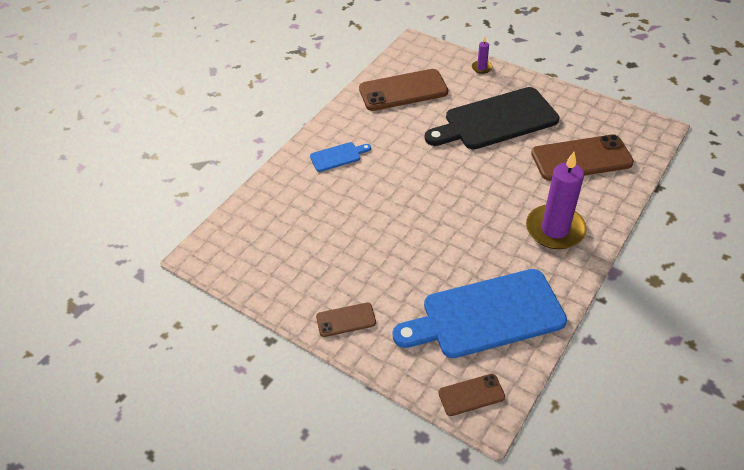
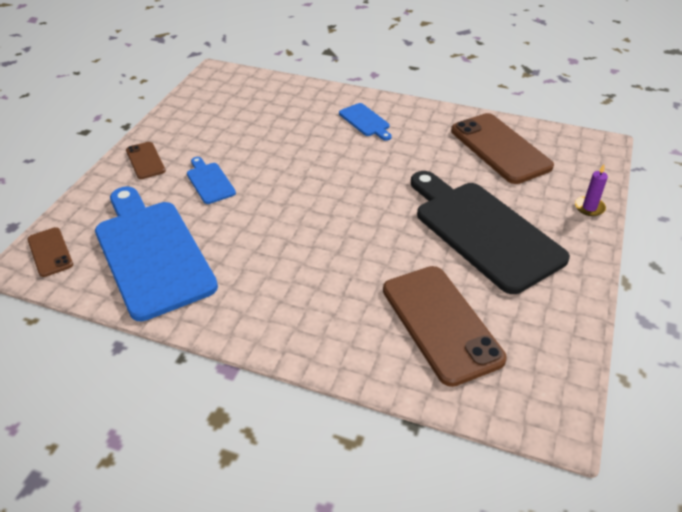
camera: 75 degrees right, 5 degrees down
purple candle [526,152,587,249] -> none
none -> blue cutting board [187,157,236,204]

